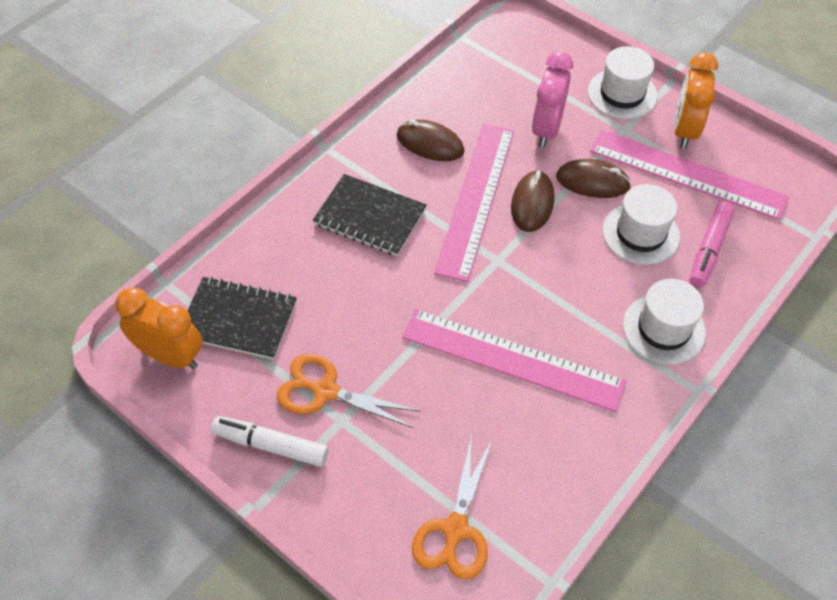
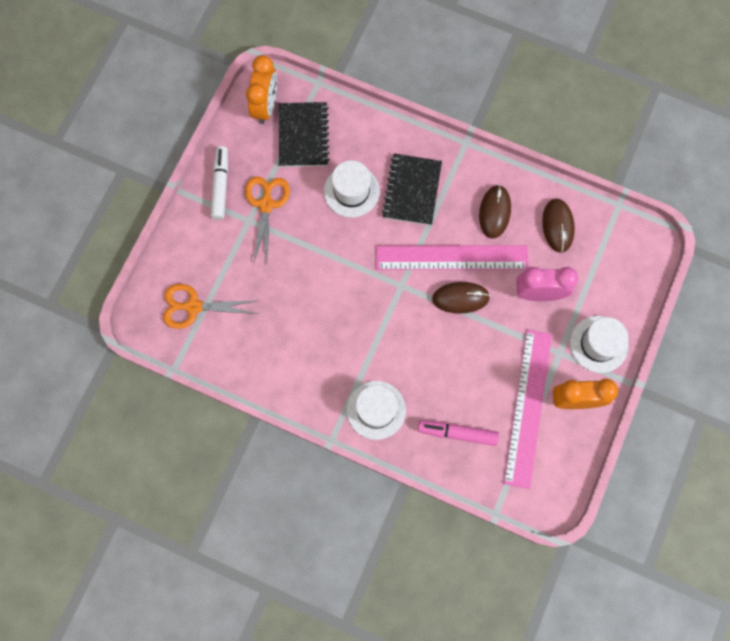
camera: 75 degrees right, 20 degrees up
pink ruler [402,309,626,412] -> none
brown mouse [556,159,631,198] -> brown mouse moved to [542,198,575,253]
white hat [602,184,680,265] -> white hat moved to [324,160,380,218]

